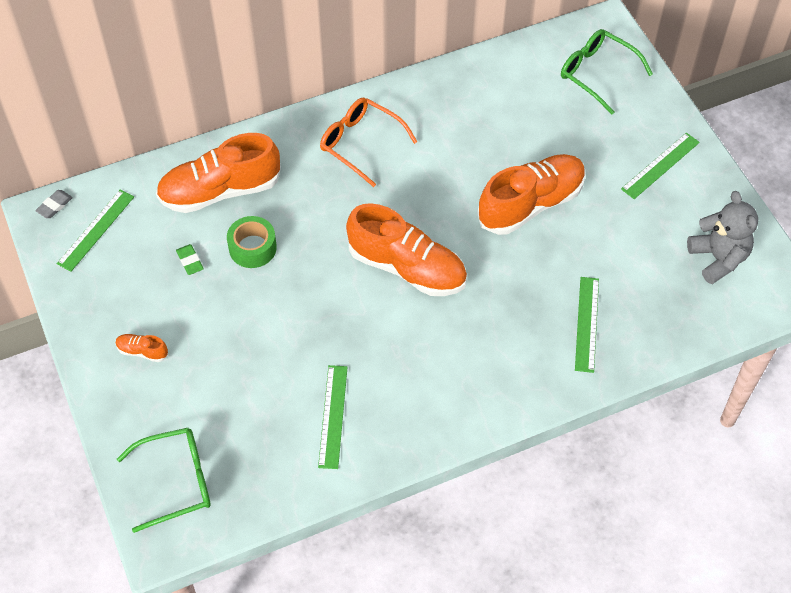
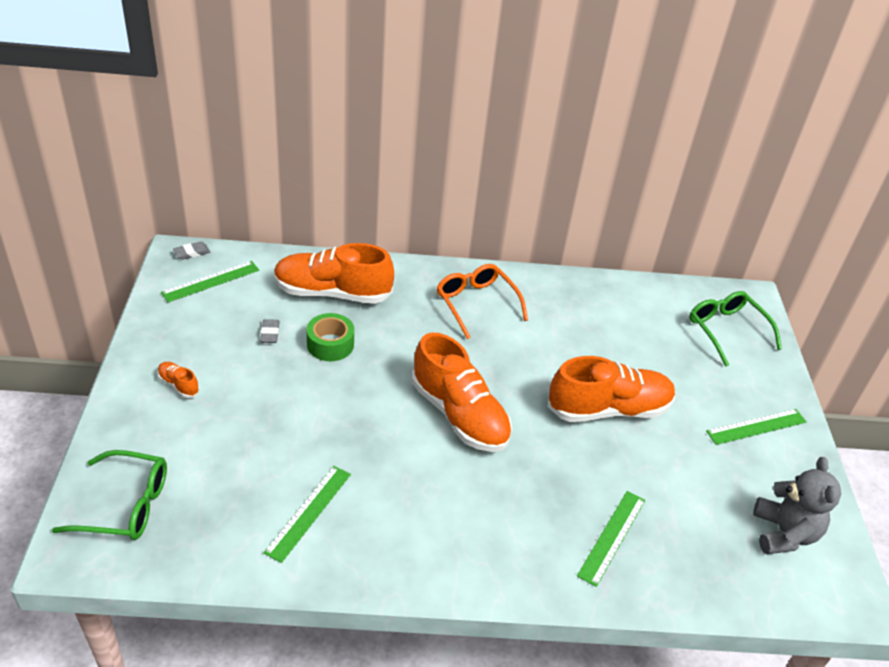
camera: 20 degrees right, 15 degrees down
green eraser [176,244,204,275] -> grey eraser [260,319,280,343]

